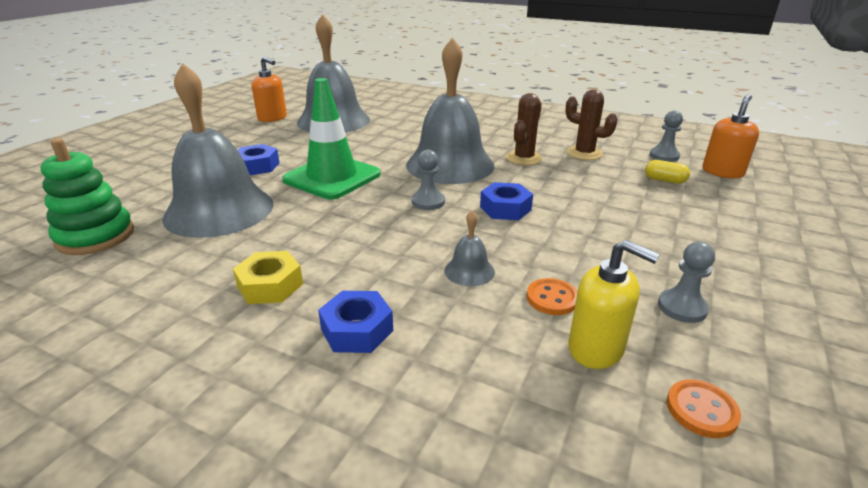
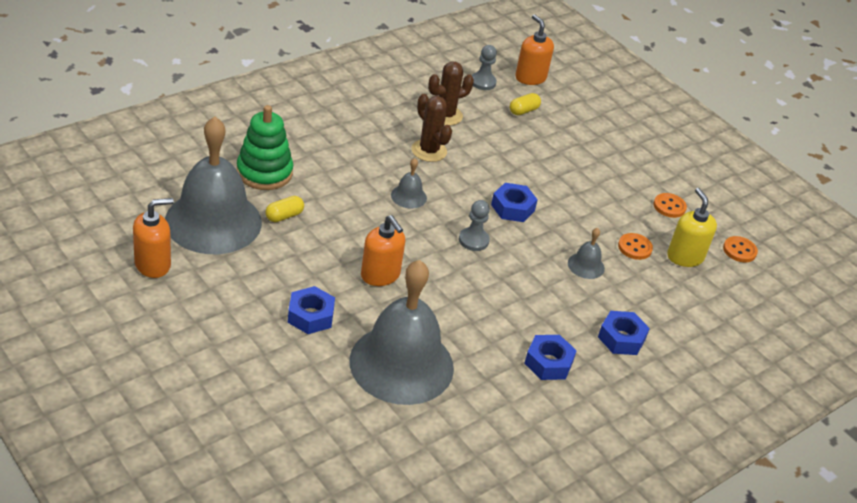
camera: 70 degrees left, 10 degrees up
green stacking toy [40,138,134,255] -> green stacking toy moved to [237,105,293,190]
yellow nut [233,251,303,304] -> blue nut [524,335,577,380]
green traffic cone [282,78,381,199] -> orange soap dispenser [361,215,405,286]
grey bell [406,37,494,184] -> grey bell [391,158,427,209], size x0.40
yellow soap dispenser [568,240,660,369] -> yellow soap dispenser turned 75 degrees counterclockwise [667,188,717,267]
grey pawn [658,242,715,323] -> orange button [654,193,687,218]
none -> yellow capsule [265,196,304,222]

